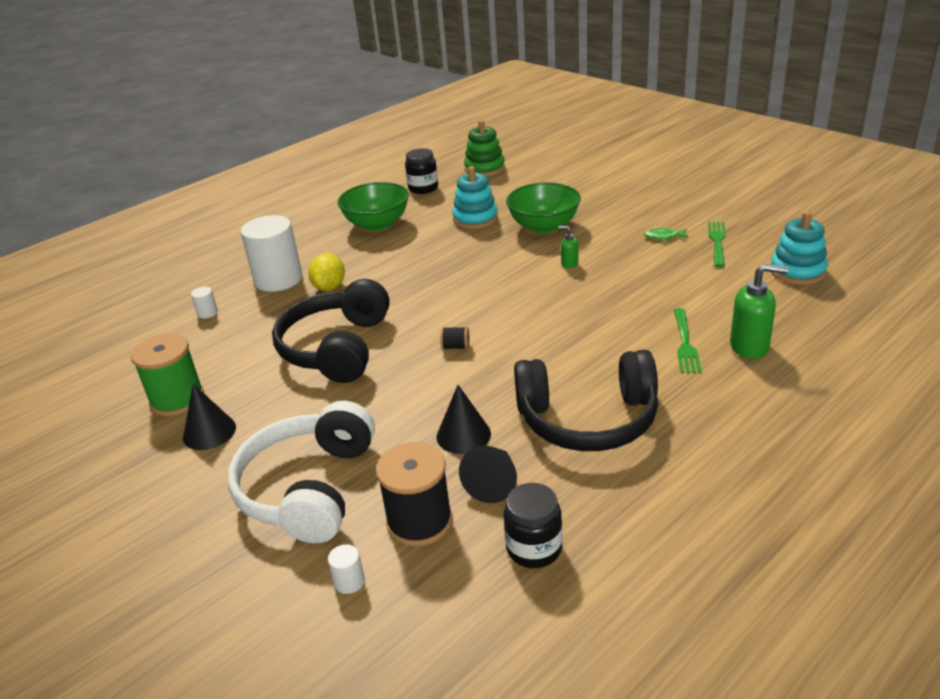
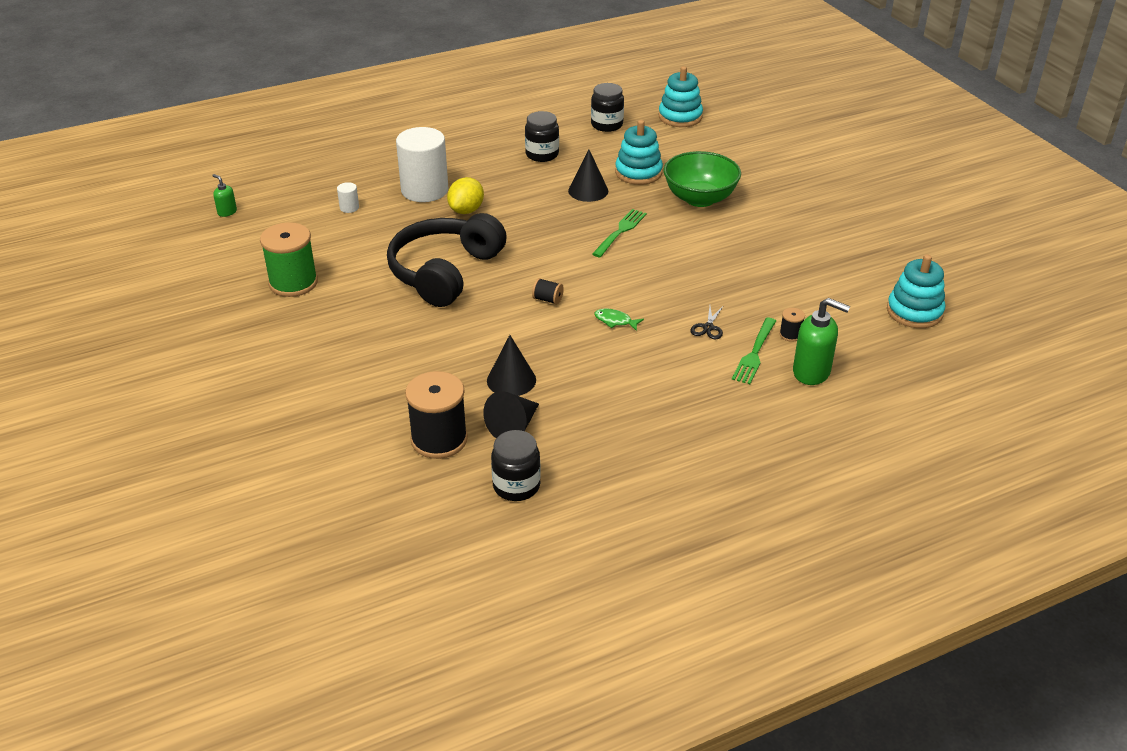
camera: 15 degrees right, 5 degrees up
black cone [183,384,236,450] -> black cone moved to [568,150,608,202]
white headphones [227,401,375,543] -> none
white cylinder [328,544,365,594] -> none
green bowl [338,182,409,231] -> black jar [525,111,559,162]
green stacking toy [464,120,505,176] -> turquoise stacking toy [659,66,703,127]
black headphones [514,350,658,451] -> none
green soap dispenser [558,226,578,268] -> green soap dispenser moved to [212,174,237,217]
green fish [644,228,688,241] -> green fish moved to [594,308,644,331]
green fork [708,222,726,267] -> green fork moved to [592,209,647,257]
none -> black scissors [690,305,724,340]
none -> black spool [779,308,805,342]

